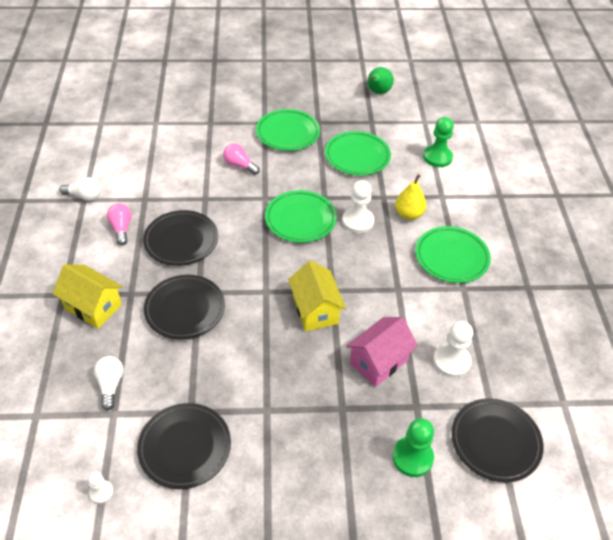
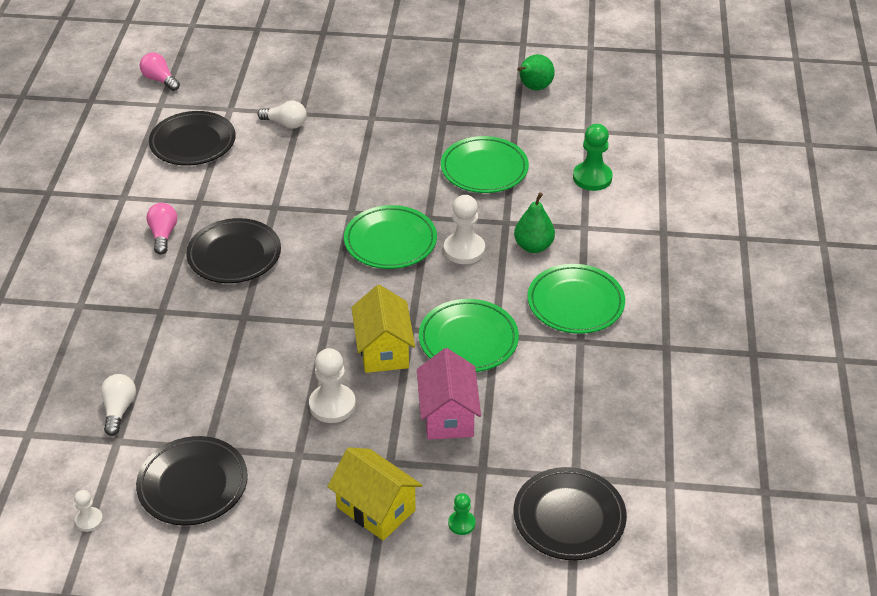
camera: 10 degrees right, 5 degrees down
yellow house [53,264,123,328] -> yellow house moved to [327,447,422,540]
white light bulb [60,178,101,201] -> white light bulb moved to [257,101,307,129]
black plate [144,275,225,339] -> black plate moved to [149,111,236,166]
pink light bulb [223,143,259,175] -> pink light bulb moved to [140,53,180,91]
green plate [256,109,320,151] -> green plate moved to [419,299,519,372]
pink house [346,317,418,387] -> pink house turned 60 degrees counterclockwise [417,348,481,440]
green pawn [392,418,434,477] -> green pawn [448,493,476,535], size x0.54
yellow pear [395,174,426,220] -> green pear [514,193,555,253]
white pawn [433,321,473,378] -> white pawn moved to [309,348,356,423]

